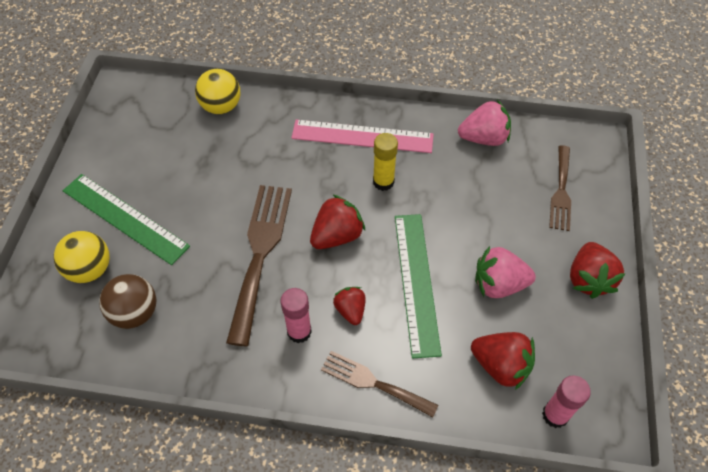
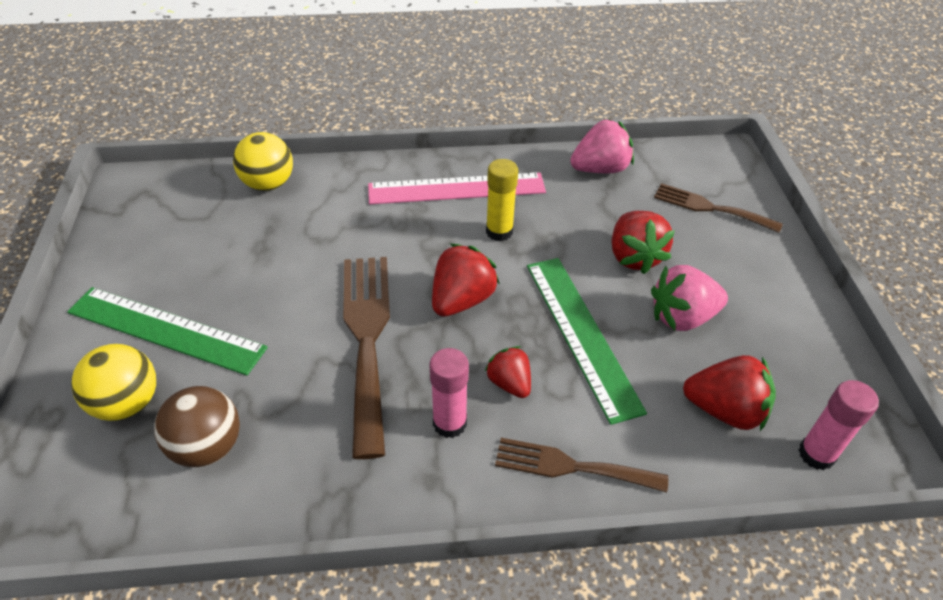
camera: 15 degrees left, 10 degrees down
brown fork [549,145,571,231] -> brown fork turned 120 degrees clockwise [654,183,783,233]
red strawberry [570,242,626,299] -> red strawberry moved to [612,211,675,274]

